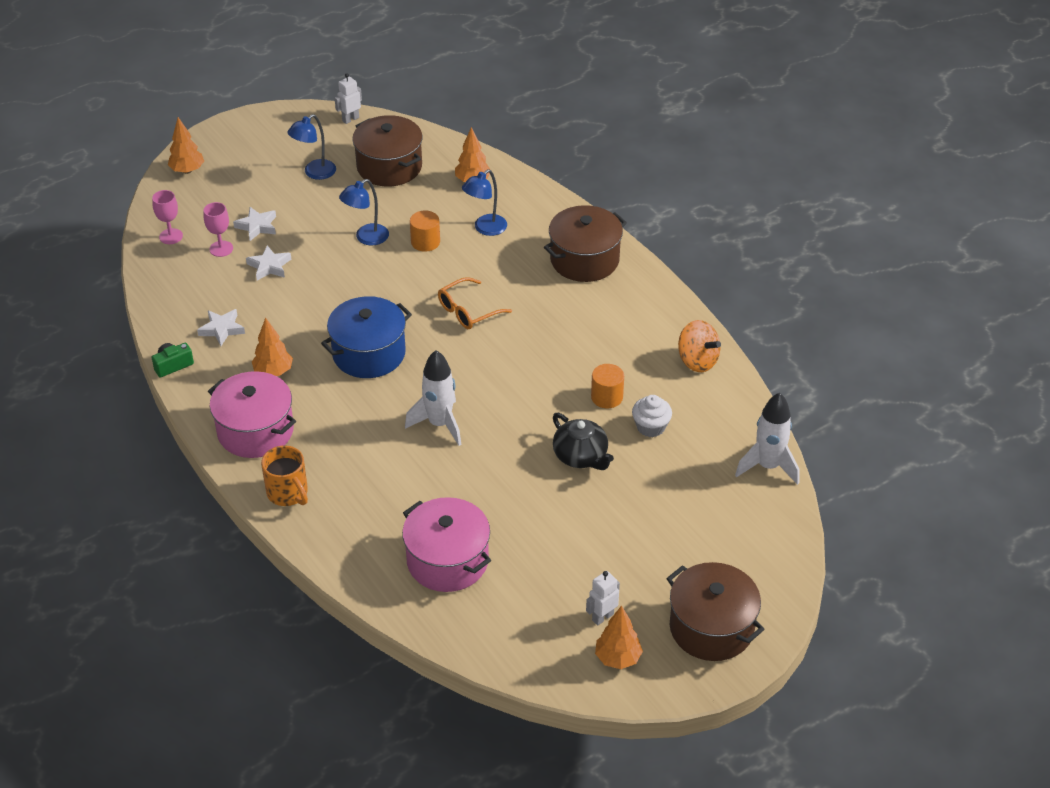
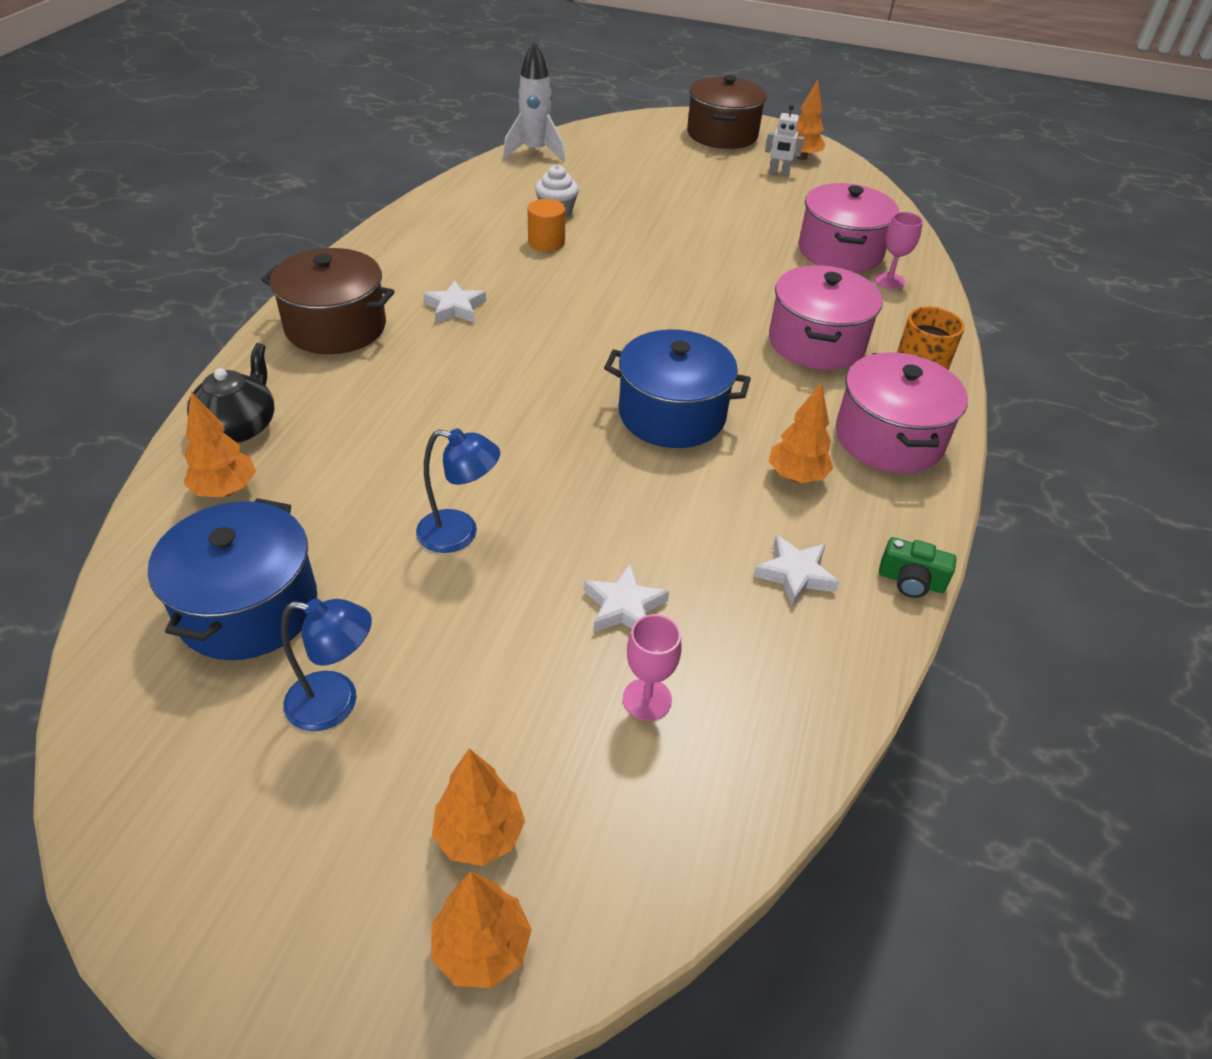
camera: 130 degrees left, 0 degrees up
pink goblet [152,190,183,244] -> pink goblet moved to [874,212,923,289]
white star [233,207,276,241] -> white star moved to [423,280,486,323]
white robot [335,73,362,124] -> none
brown pot [352,115,423,187] -> blue pot [148,498,317,660]
white rocket [405,350,461,446] -> none
orange cylinder [410,211,440,252] -> none
orange glasses [438,277,512,329] -> none
blue lamp [462,169,507,236] -> none
black teapot [553,413,614,470] -> black teapot moved to [187,343,275,443]
orange spinning top [678,320,721,372] -> none
none -> orange tree [432,748,525,866]
none -> pink pot [769,265,883,370]

